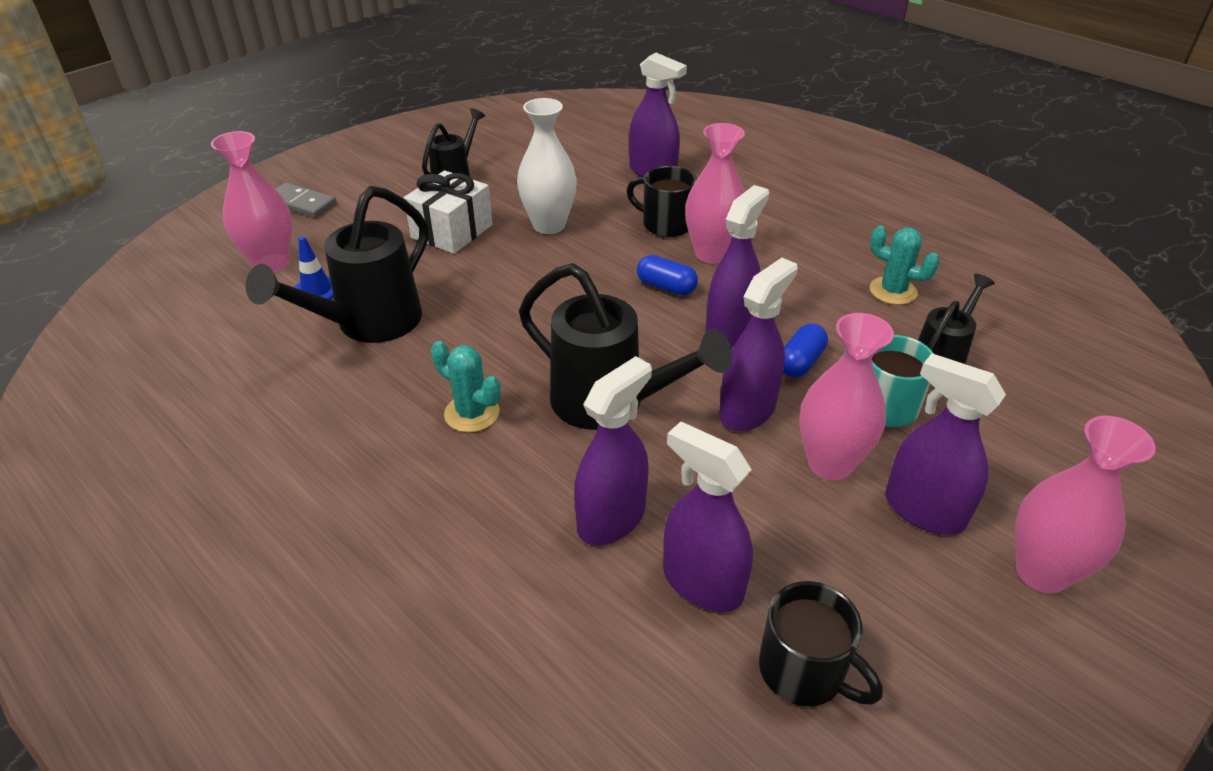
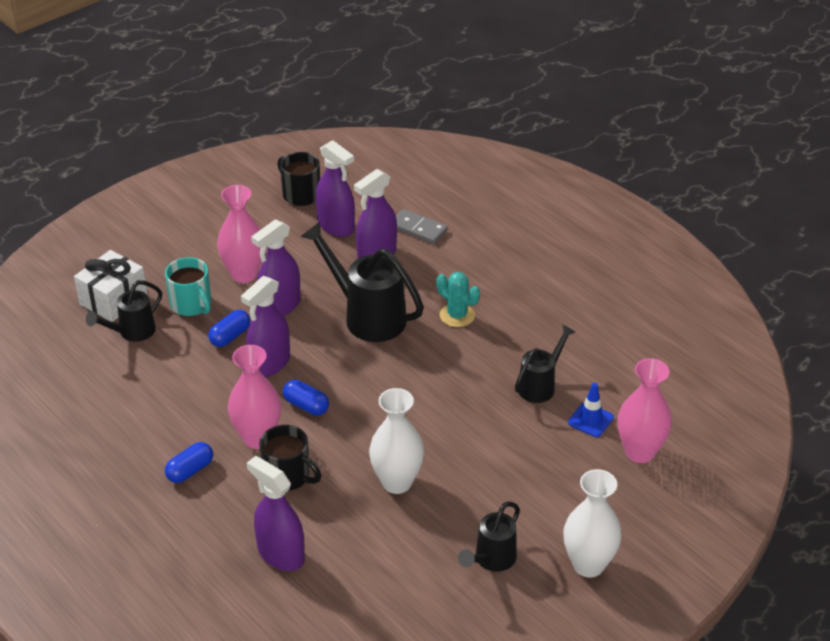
camera: 175 degrees left, 0 degrees up
black watering can [246,186,428,343] -> black watering can [515,324,575,403], size x0.59
grey domino [276,182,336,218] -> grey domino moved to [396,209,447,244]
white gift [404,170,493,254] -> white gift moved to [74,250,147,322]
turquoise cactus [870,226,940,305] -> none
purple spray bottle [885,353,1006,535] -> none
pink vase [1015,416,1156,593] -> none
none -> blue capsule [165,442,213,483]
none -> white vase [563,469,622,578]

